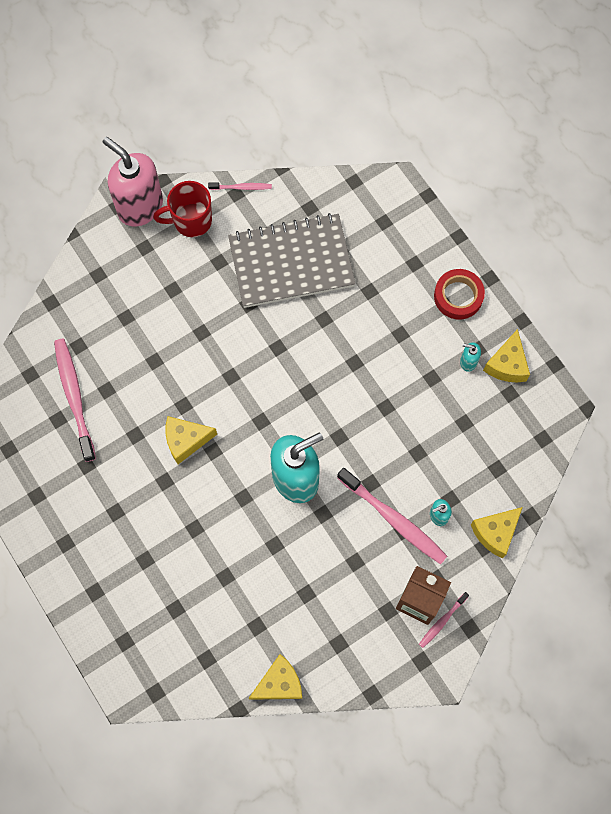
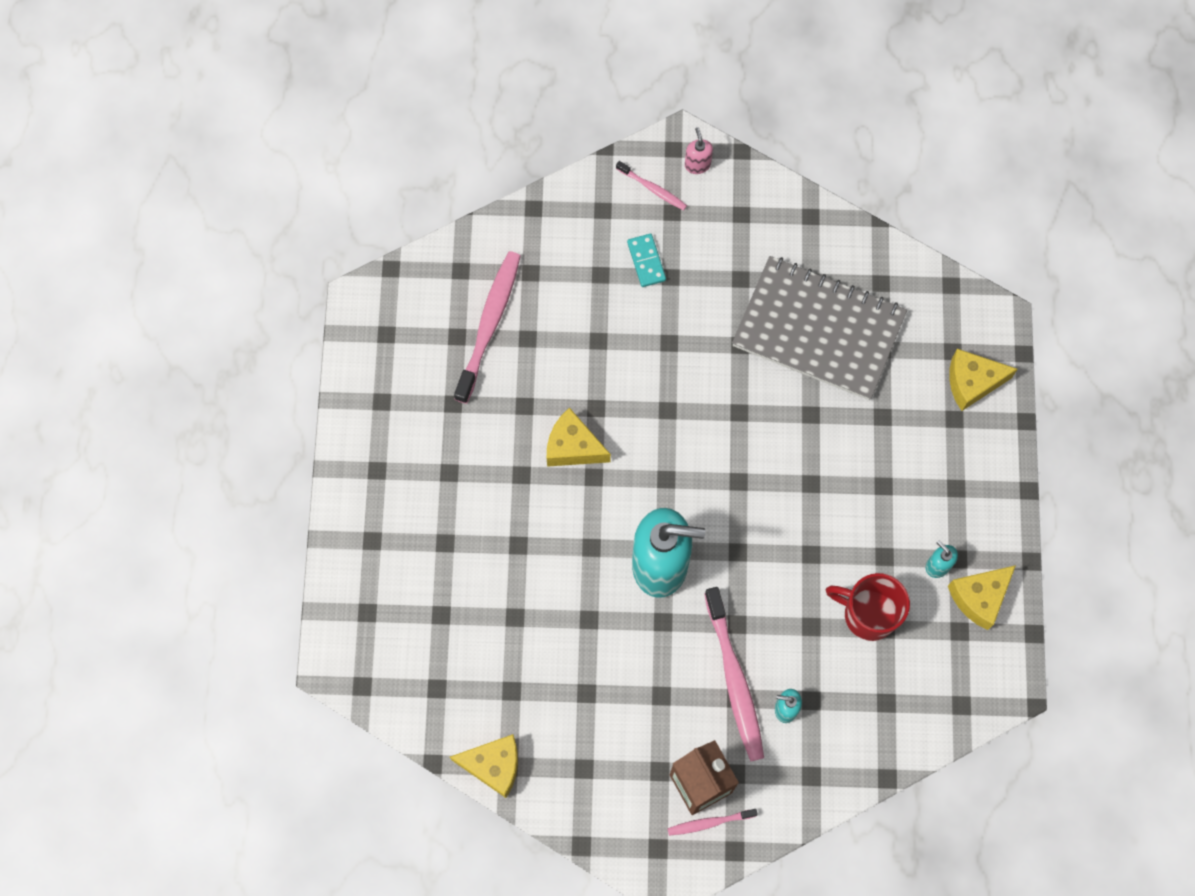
camera: 35 degrees right, 0 degrees up
pink soap dispenser [103,137,163,227] -> pink soap dispenser [685,127,713,174], size x0.41
red mug [153,181,212,237] -> red mug moved to [826,573,910,641]
pink toothbrush [208,183,272,190] -> pink toothbrush moved to [616,161,687,211]
red tape [434,269,485,319] -> none
yellow cheese [471,507,523,558] -> yellow cheese moved to [949,349,1018,411]
none -> turquoise domino [627,234,666,287]

